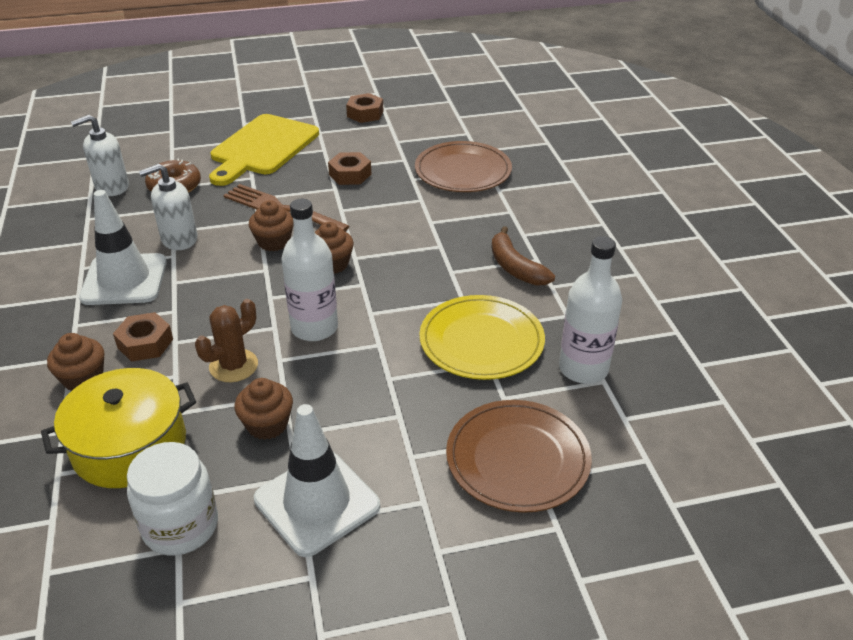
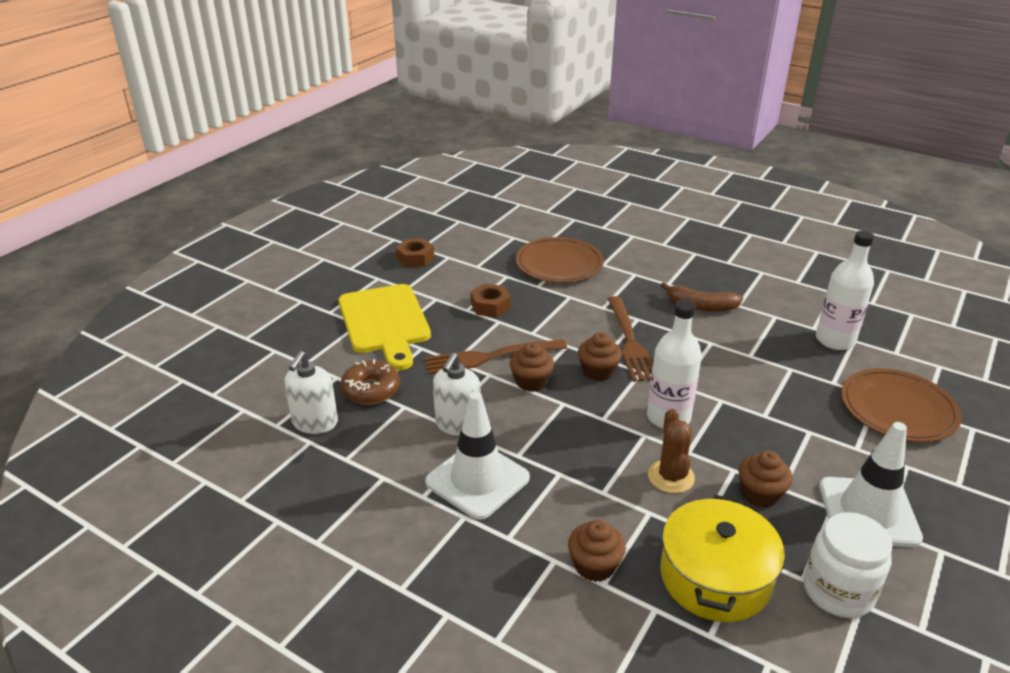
camera: 45 degrees left, 5 degrees down
brown nut [113,312,173,362] -> none
yellow plate [419,295,545,380] -> none
none -> brown fork [607,296,653,382]

